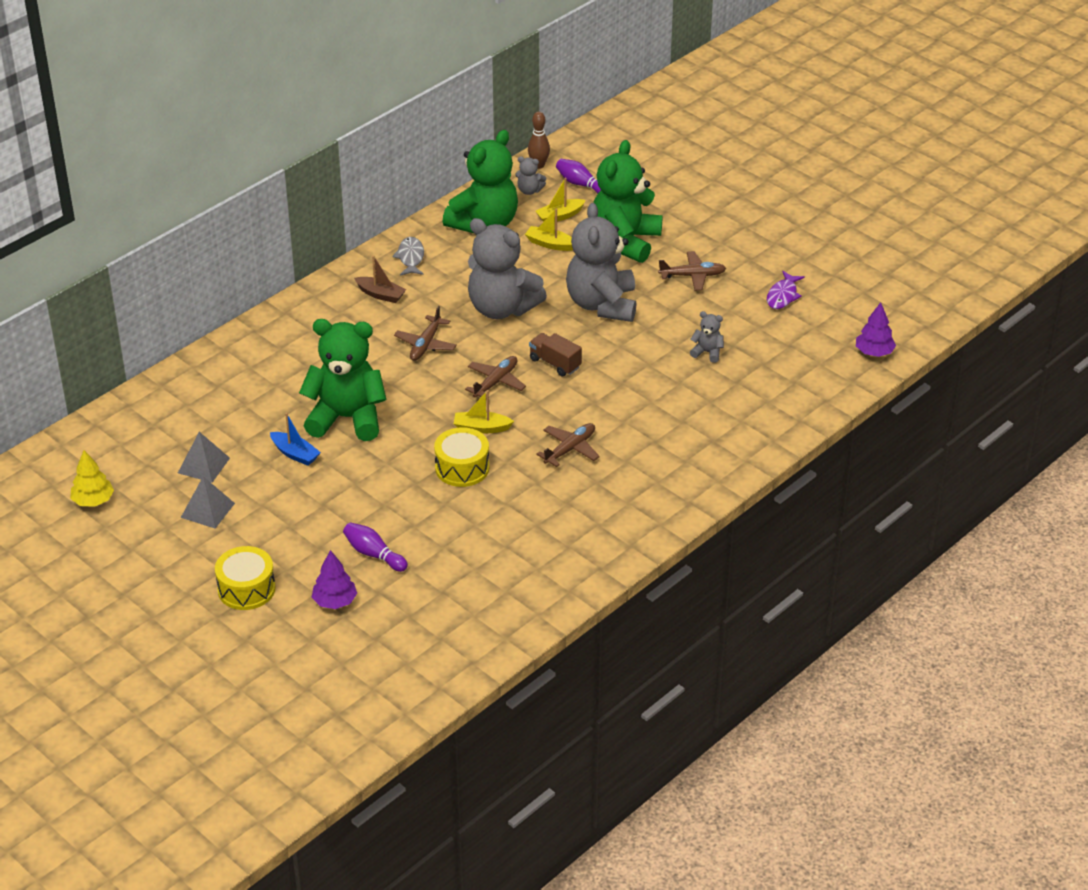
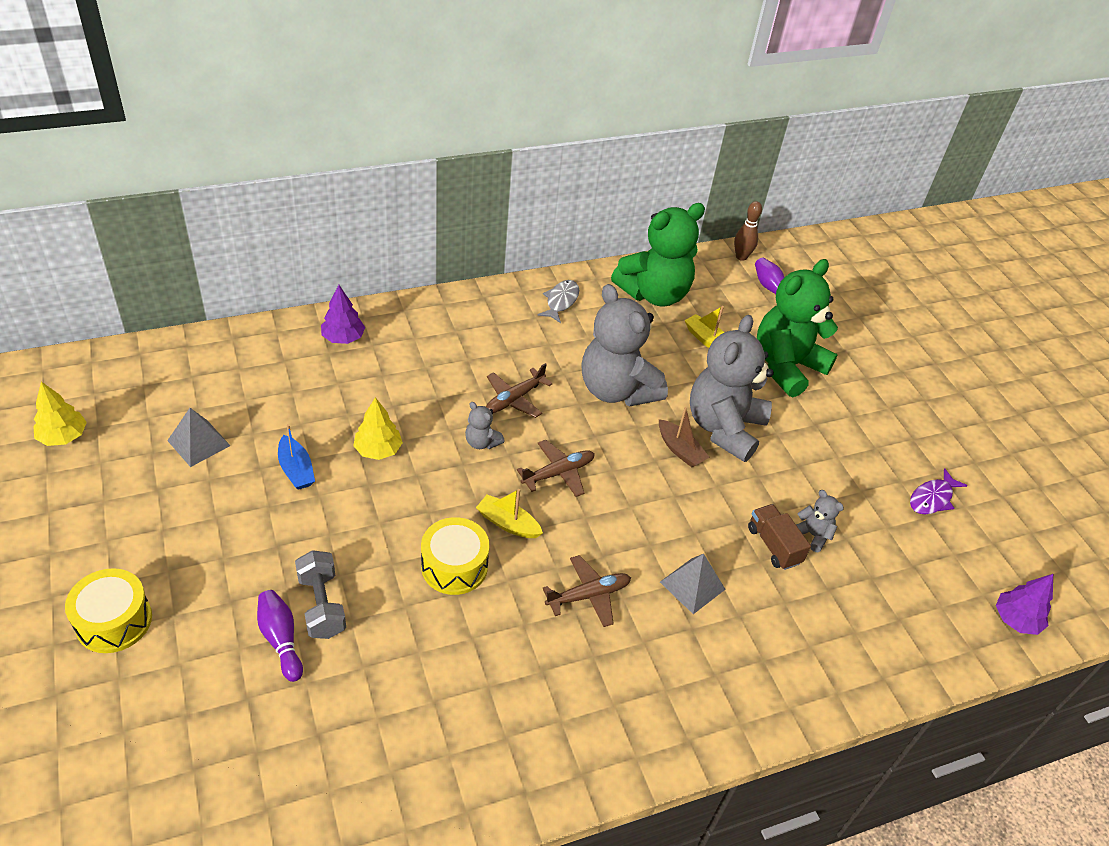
camera: 20 degrees right, 5 degrees up
grey pyramid [181,476,235,529] -> grey pyramid moved to [660,554,726,614]
green teddy bear [299,319,386,441] -> yellow tree [353,397,403,460]
purple tree [312,550,357,609] -> purple tree moved to [321,285,365,344]
brown boat [354,255,406,303] -> brown boat moved to [659,407,710,467]
grey teddy bear [515,156,546,195] -> grey teddy bear moved to [465,402,505,449]
brown truck [529,333,582,376] -> brown truck moved to [748,504,811,570]
yellow boat [535,178,586,222] -> none
brown plane [658,251,726,291] -> none
none -> grey dumbbell [295,550,346,639]

